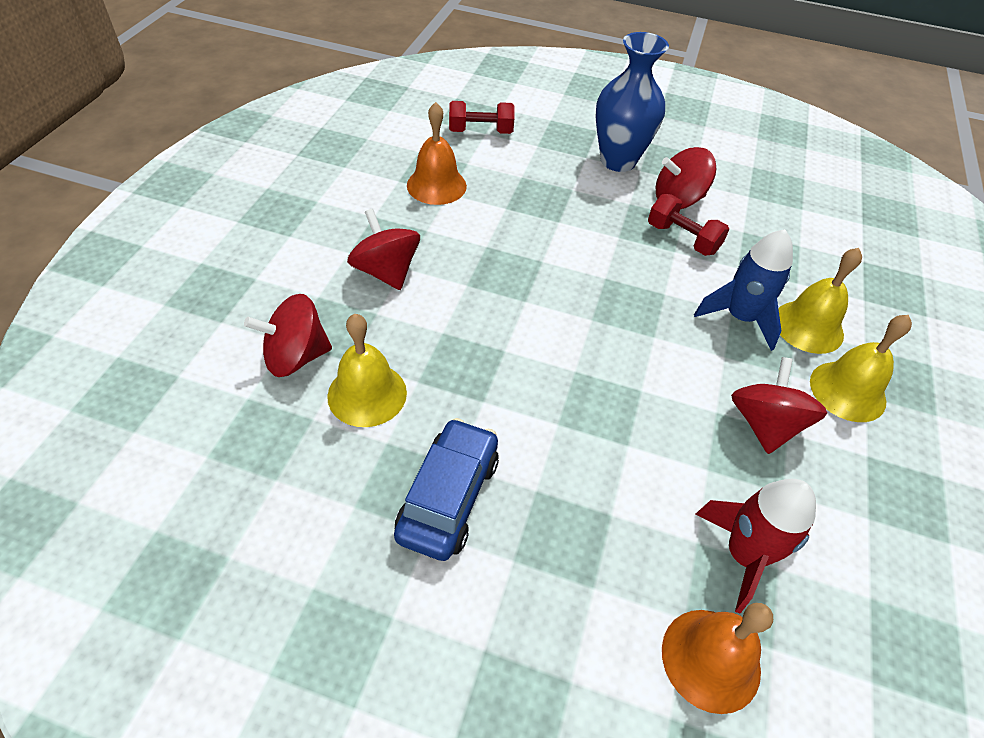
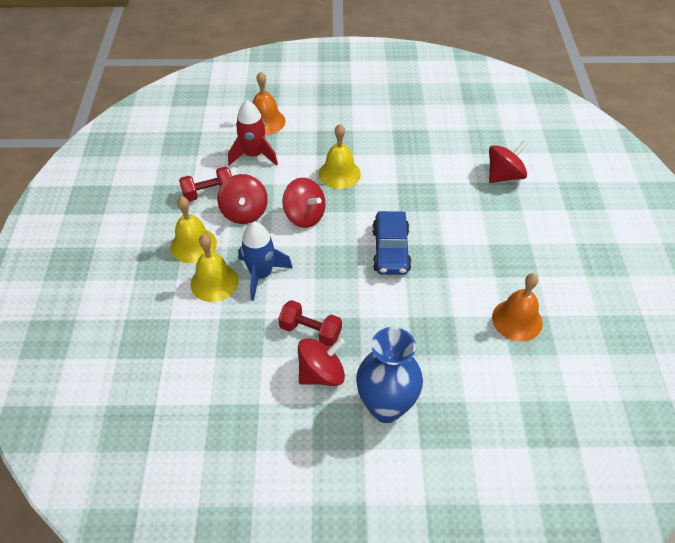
camera: 165 degrees right, 0 degrees up
yellow bell [327,314,407,427] -> yellow bell moved to [319,124,361,189]
red spinning top [347,209,420,290] -> red spinning top moved to [282,178,326,228]
blue car [394,418,499,561] -> blue car moved to [372,211,412,275]
red dumbbell [449,101,515,134] -> red dumbbell moved to [179,167,232,202]

